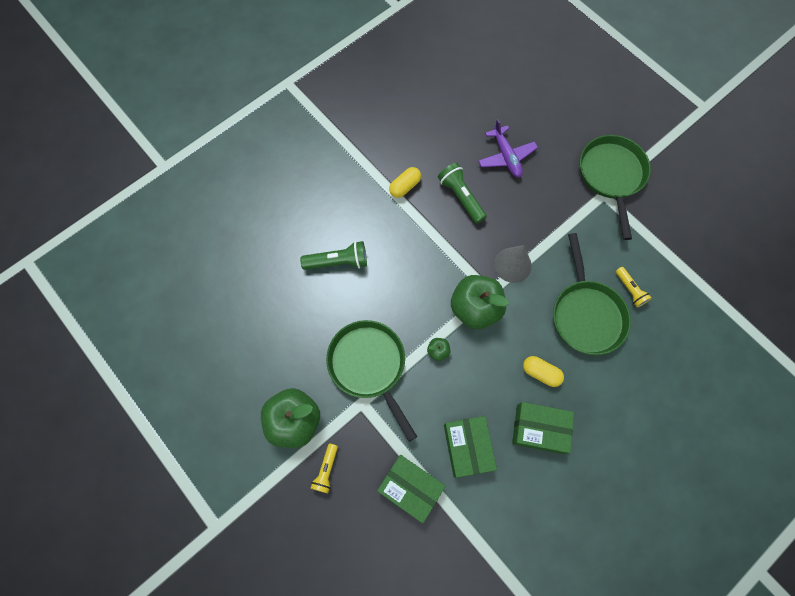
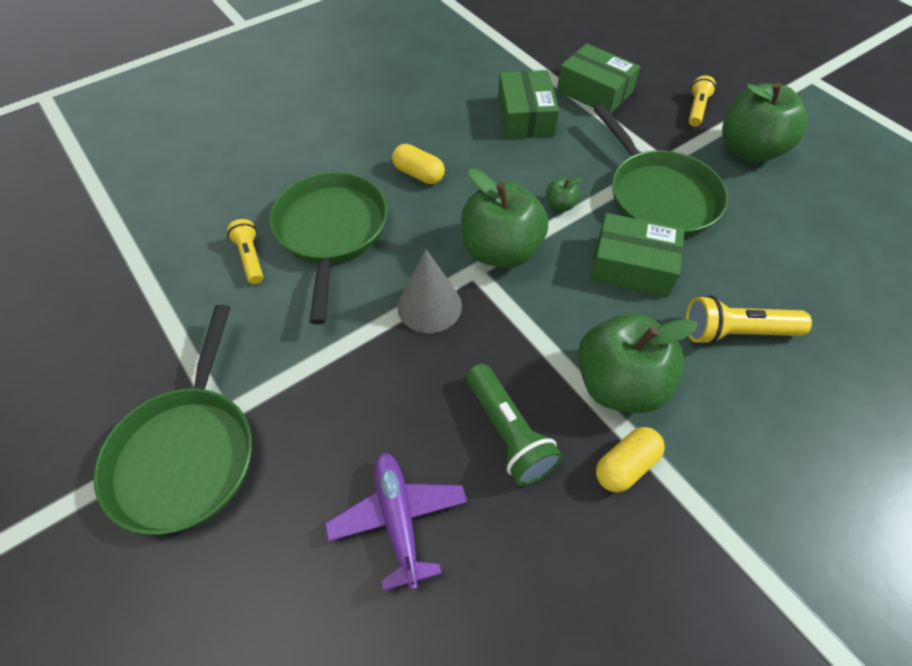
camera: 175 degrees left, 15 degrees down
green flashlight [300,241,367,270] -> yellow flashlight [685,295,812,345]
green box [512,402,574,454] -> green box moved to [590,213,685,297]
none -> green apple [578,313,698,413]

